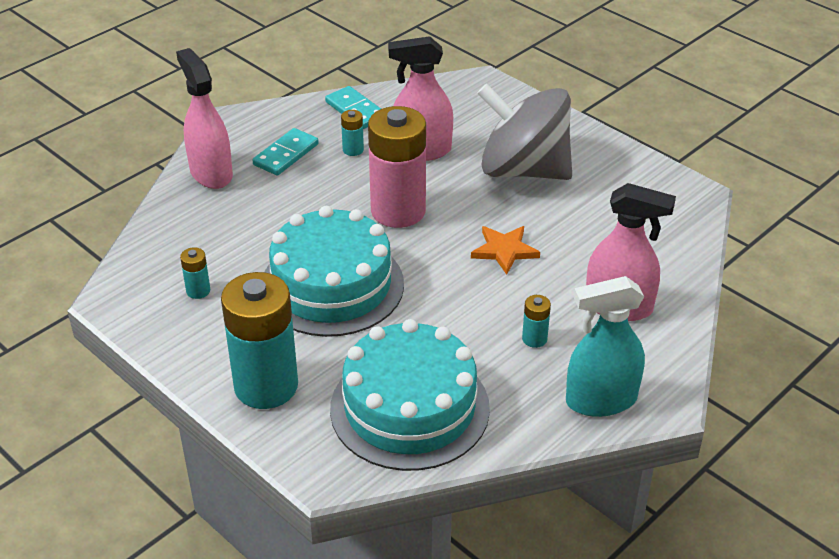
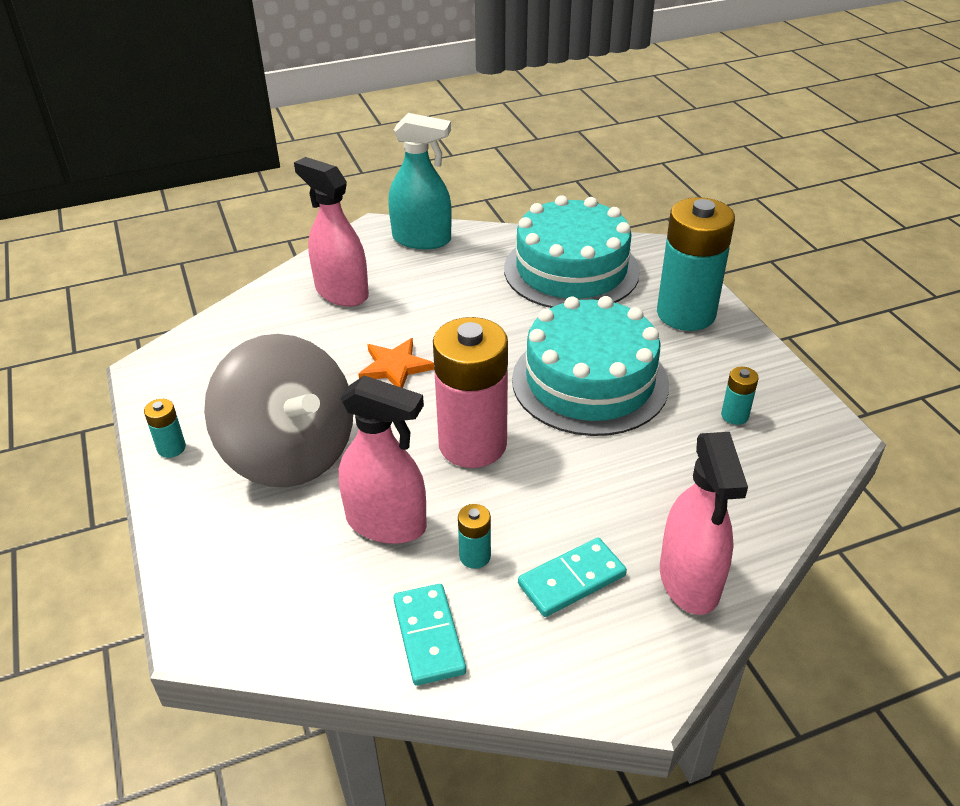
camera: 155 degrees left, 0 degrees up
turquoise battery [522,295,551,348] -> turquoise battery moved to [144,399,186,458]

